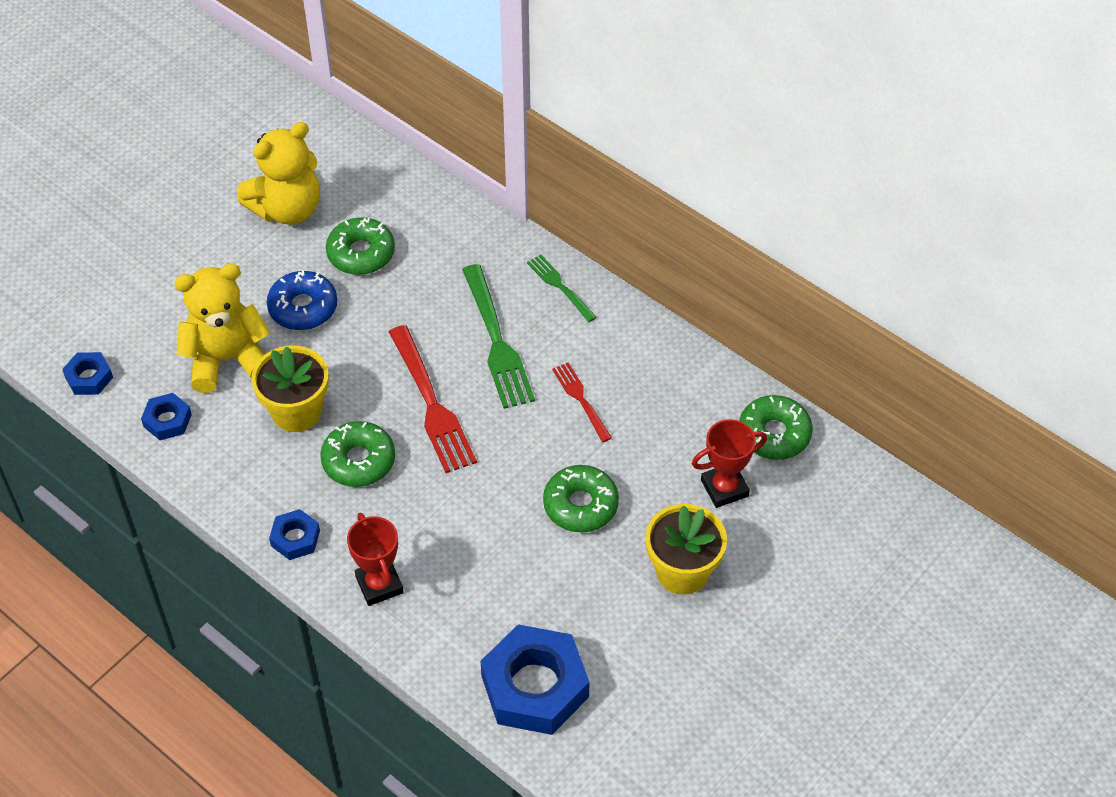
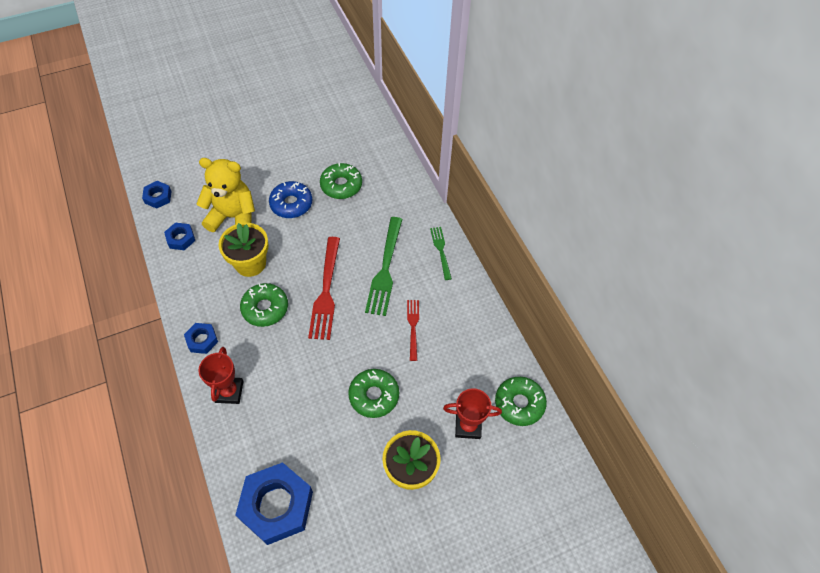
camera: 25 degrees right, 5 degrees up
yellow teddy bear [237,122,320,225] -> none

